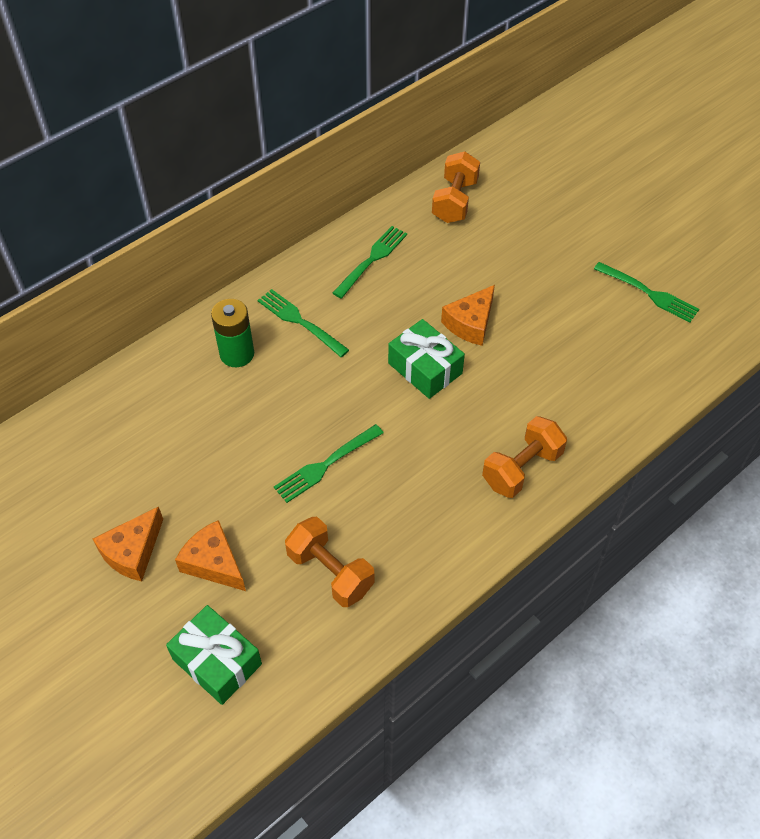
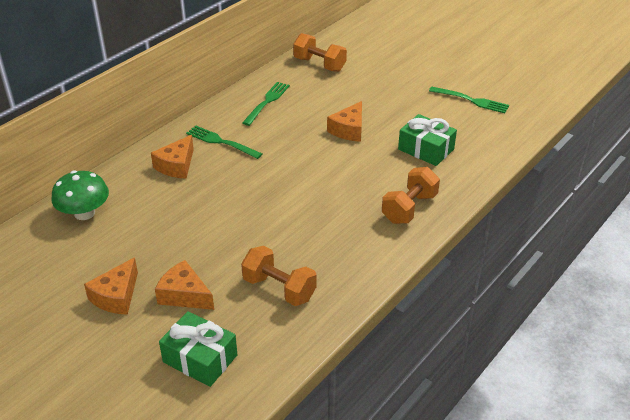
camera: 10 degrees left, 15 degrees down
green battery [211,299,254,367] -> orange cheese [151,135,194,179]
green fork [274,424,384,503] -> none
green gift [388,319,465,399] -> green gift moved to [398,114,457,166]
orange dumbbell [432,151,480,223] -> orange dumbbell turned 60 degrees counterclockwise [293,33,347,72]
none -> green mushroom [52,170,109,220]

